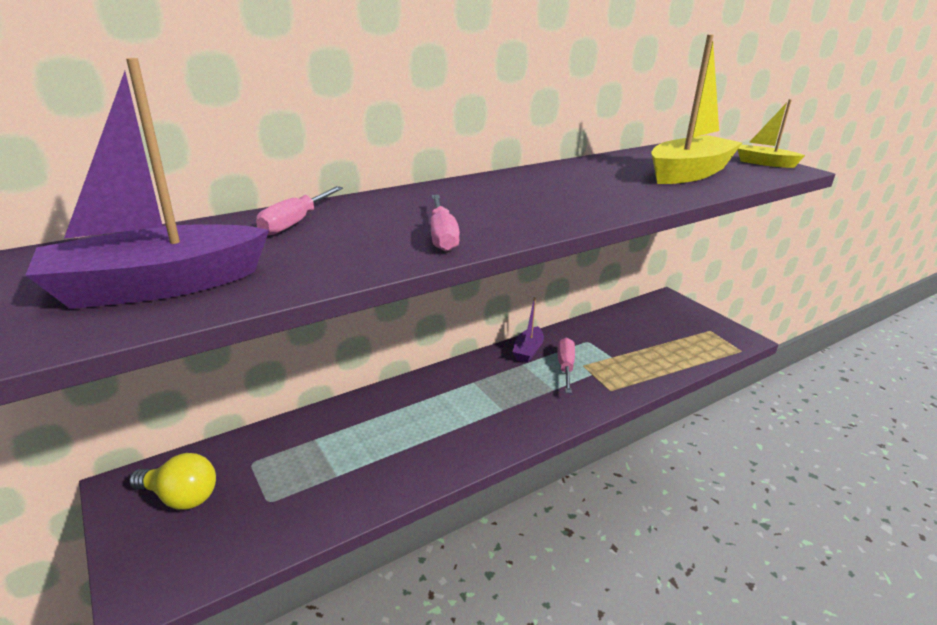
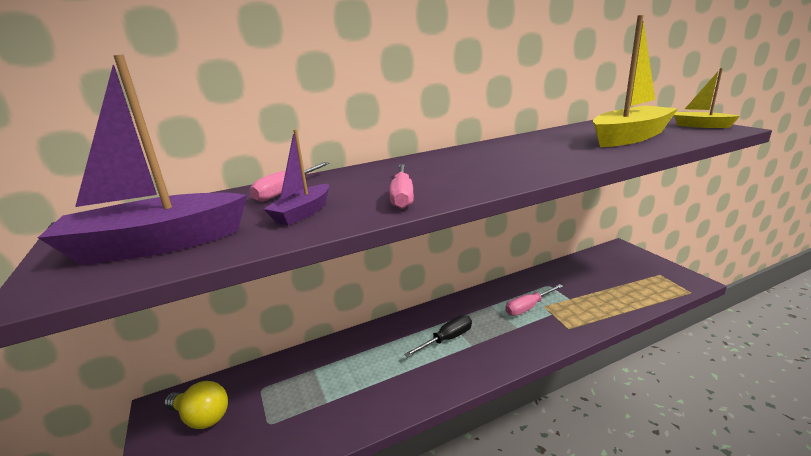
camera: 10 degrees right, 5 degrees down
purple boat [513,297,544,363] -> purple boat moved to [263,129,329,226]
pink screwdriver [557,337,575,393] -> pink screwdriver turned 135 degrees counterclockwise [505,284,563,316]
none -> black screwdriver [404,315,472,357]

